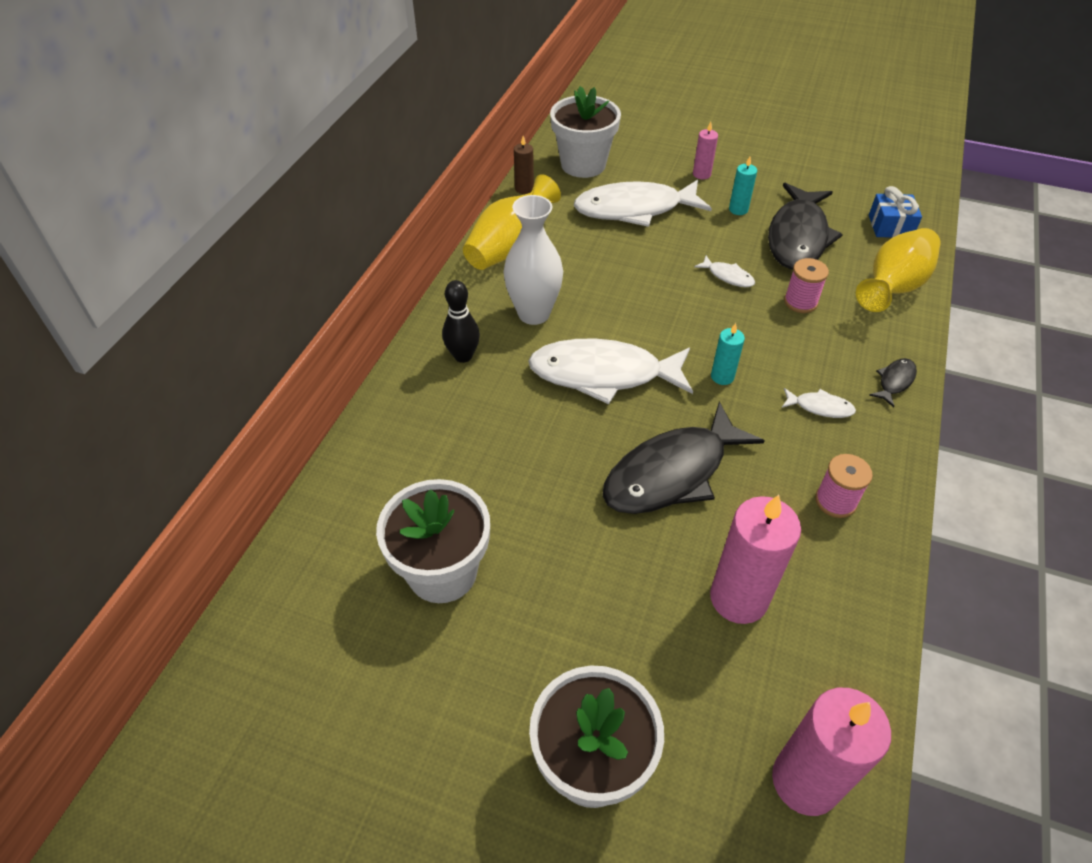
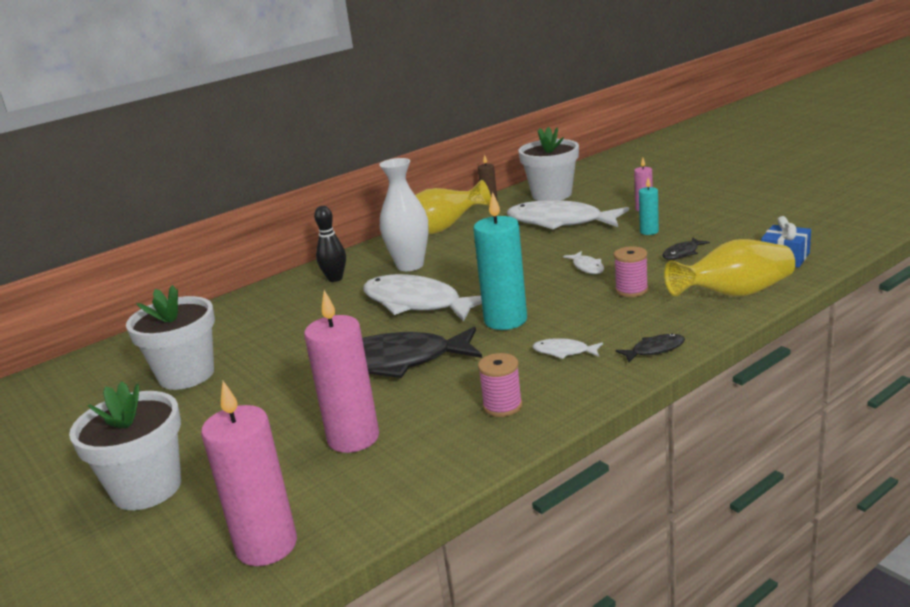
camera: 35 degrees right, 25 degrees down
turquoise candle [711,323,745,385] -> turquoise candle [473,192,527,330], size x2.00
black fish [768,183,843,269] -> black fish [662,237,710,260], size x0.43
white fish [782,388,856,418] -> white fish turned 150 degrees clockwise [533,338,603,359]

